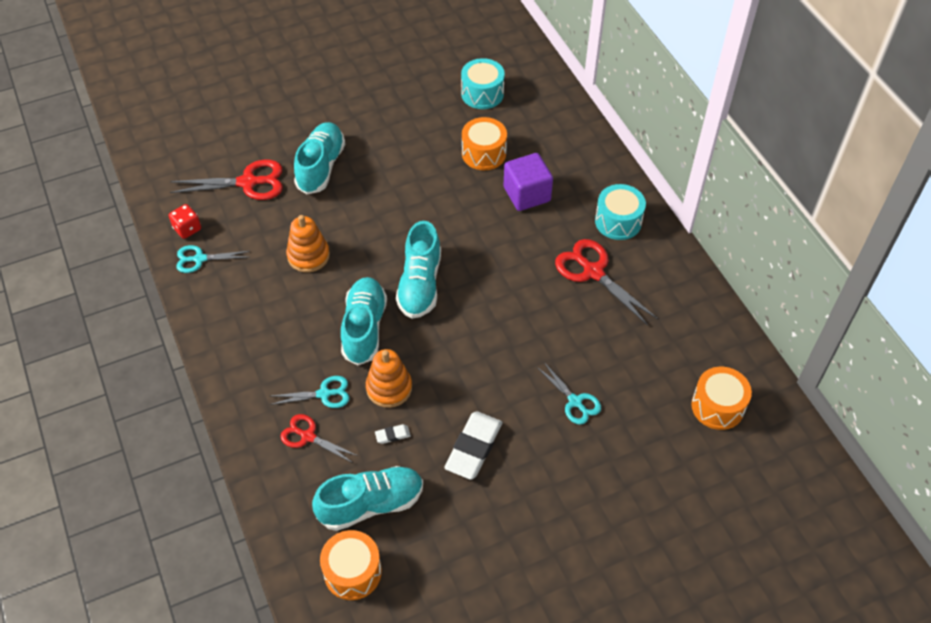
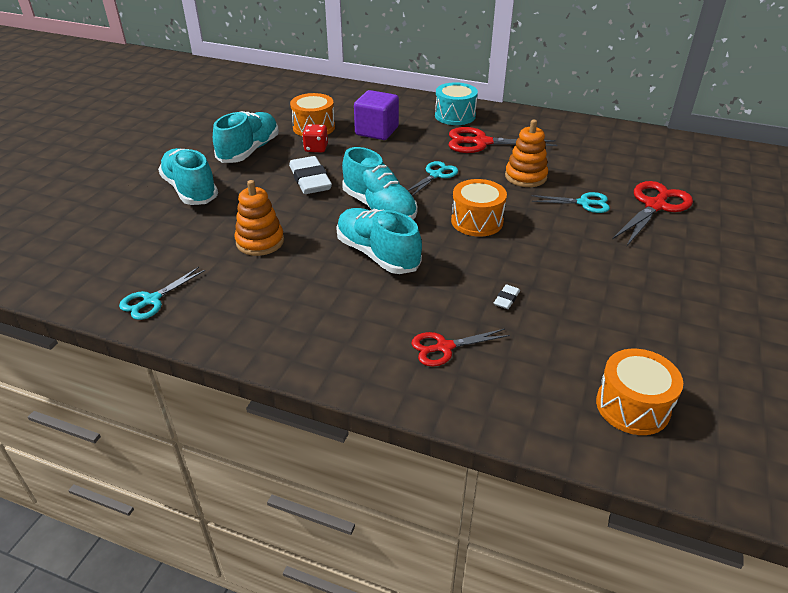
camera: 45 degrees left, 15 degrees down
red dice [169,204,201,239] -> red dice moved to [302,124,328,153]
red scissors [170,160,283,200] -> red scissors moved to [612,181,693,246]
turquoise scissors [270,376,350,408] -> turquoise scissors moved to [408,161,458,196]
turquoise shoe [312,466,423,531] -> turquoise shoe moved to [213,111,279,163]
orange stacking toy [366,349,412,408] -> orange stacking toy moved to [505,120,548,187]
white eraser [444,411,502,480] -> white eraser moved to [289,156,332,194]
turquoise drum [461,58,505,109] -> none
orange drum [691,367,752,430] -> orange drum moved to [451,179,507,237]

